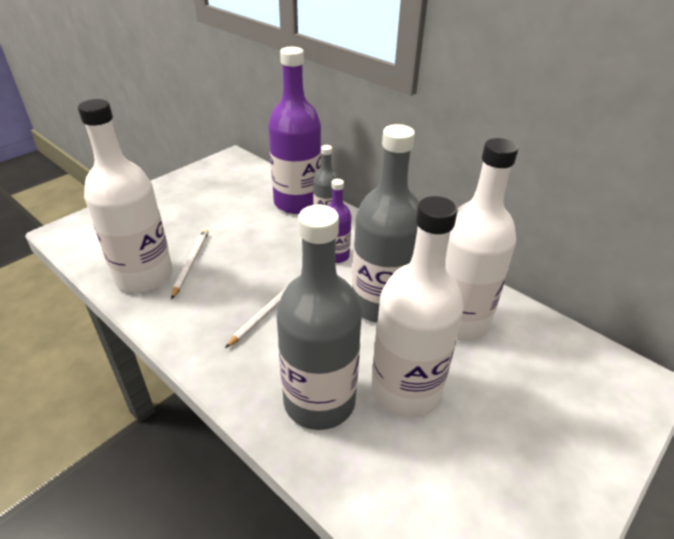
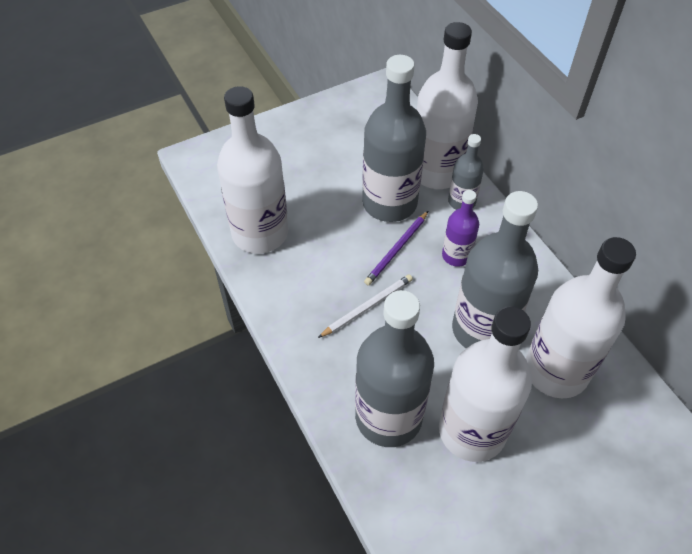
camera: 20 degrees right, 15 degrees up
white pencil [171,229,209,299] -> none
purple bottle [268,47,321,214] -> white bottle [417,22,478,189]
none -> grey bottle [362,55,426,222]
none -> purple pencil [364,211,428,285]

